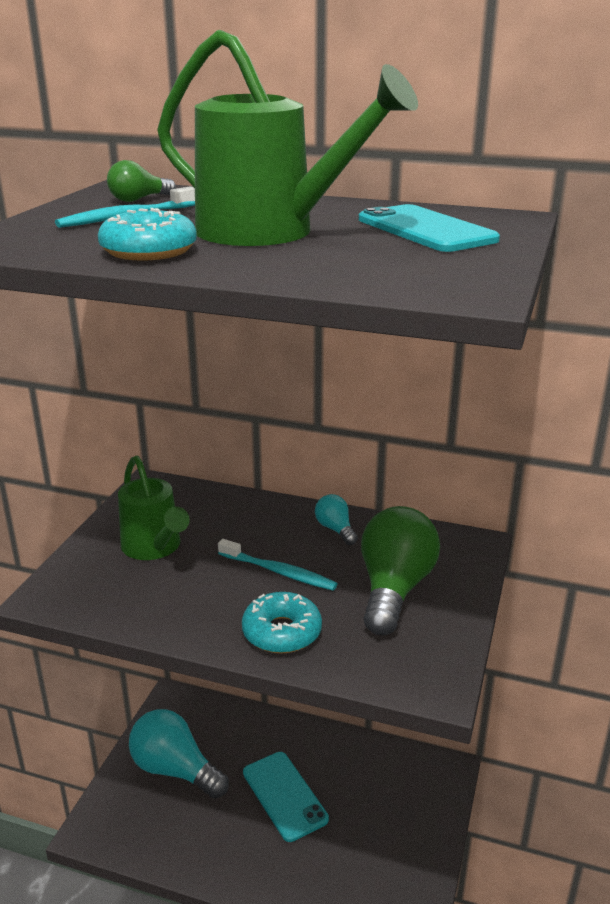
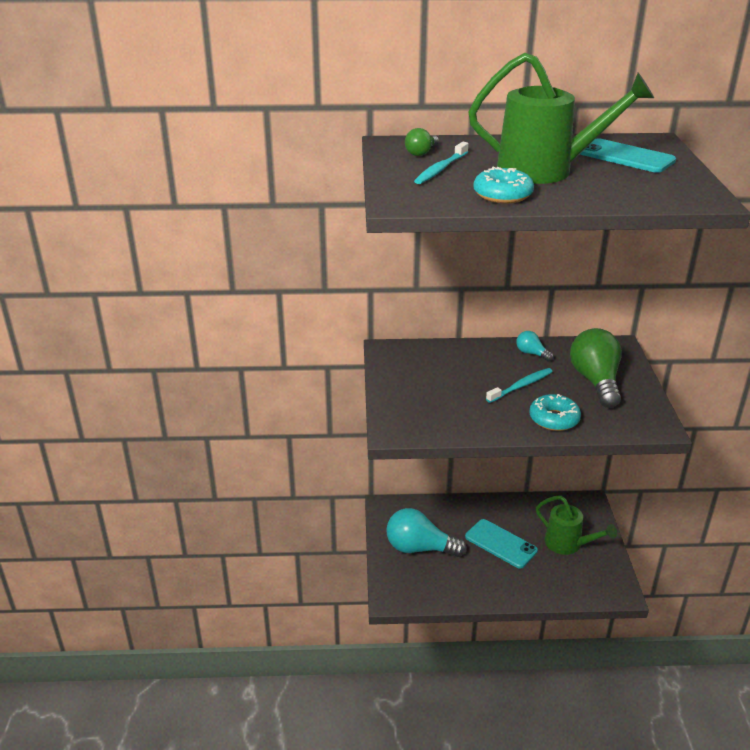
camera: 20 degrees left, 5 degrees up
green watering can [118,456,190,560] -> green watering can moved to [536,496,617,555]
turquoise toothbrush [218,539,338,591] -> turquoise toothbrush turned 45 degrees counterclockwise [486,368,553,403]

